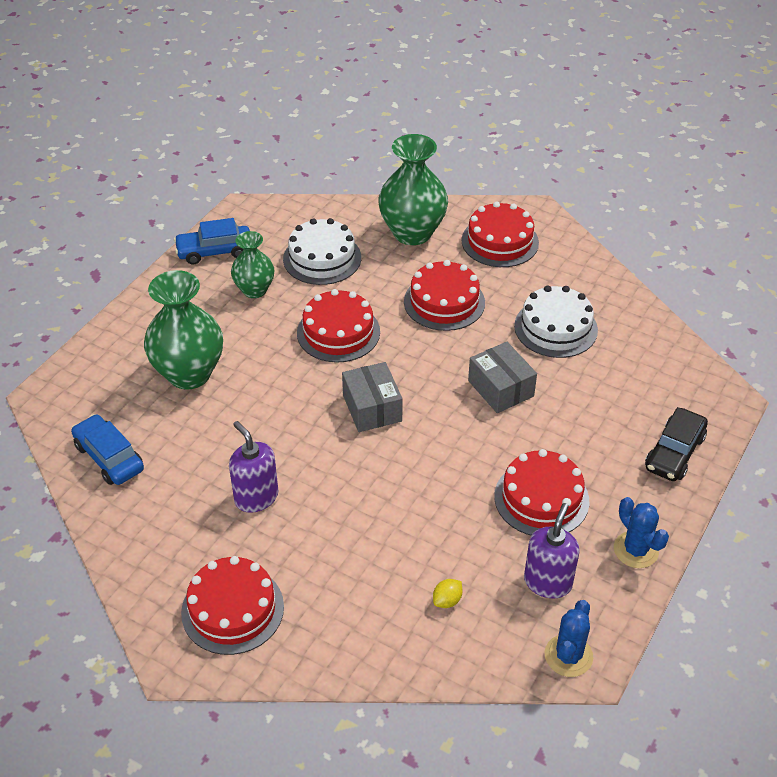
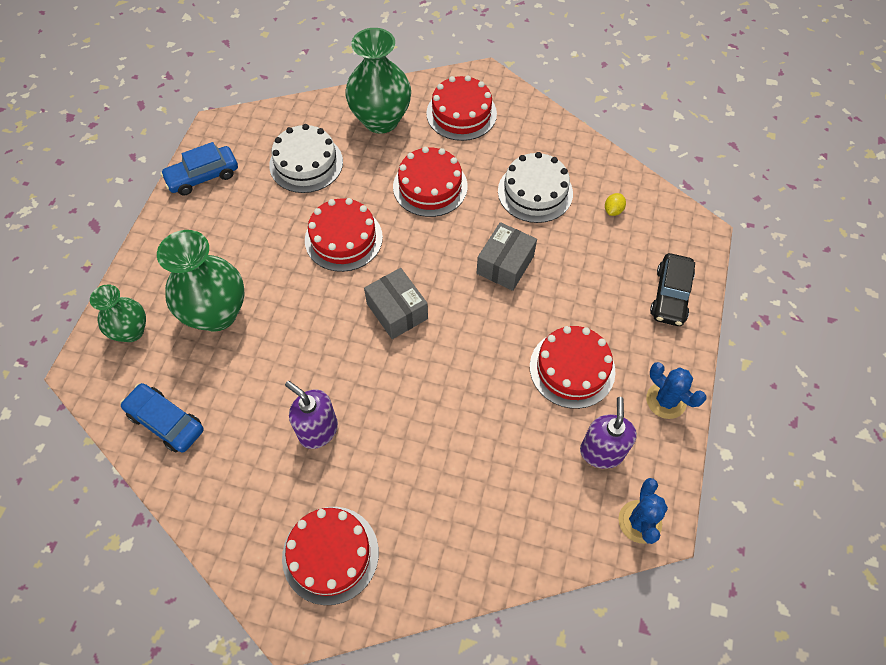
camera: 15 degrees left, 15 degrees up
green vase [231,231,274,298] -> green vase moved to [90,285,146,342]
yellow lemon [433,579,462,608] -> yellow lemon moved to [605,193,626,216]
grey box [468,342,537,413] -> grey box turned 75 degrees clockwise [477,222,537,291]

